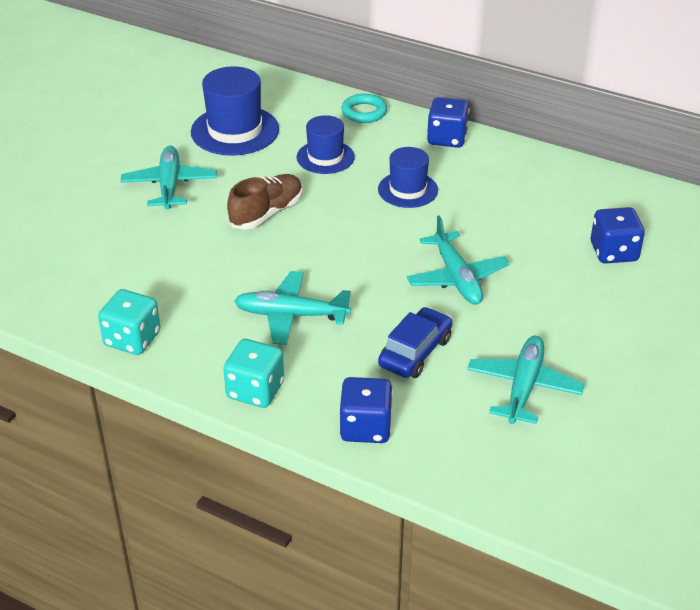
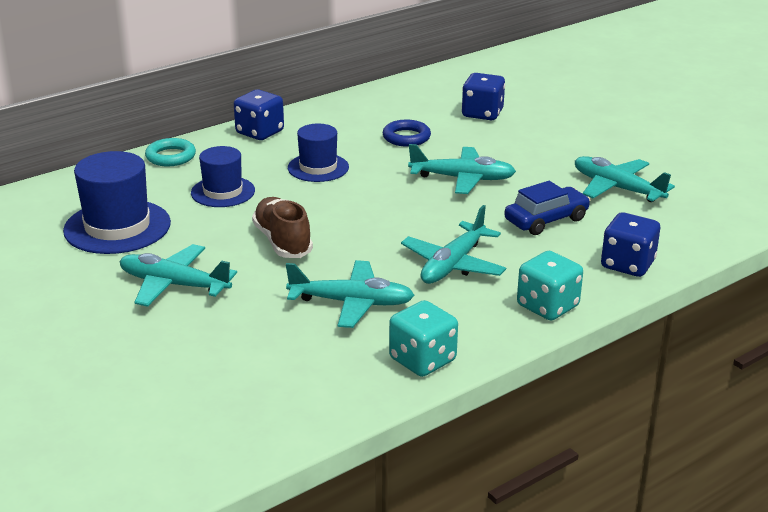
camera: 65 degrees left, 10 degrees down
blue car [378,307,452,378] -> blue car turned 90 degrees clockwise [504,181,591,235]
none -> turquoise plane [286,260,415,328]
none -> blue ring [383,120,431,147]

